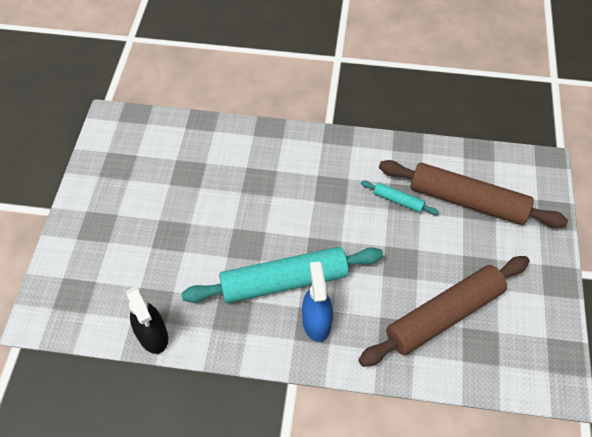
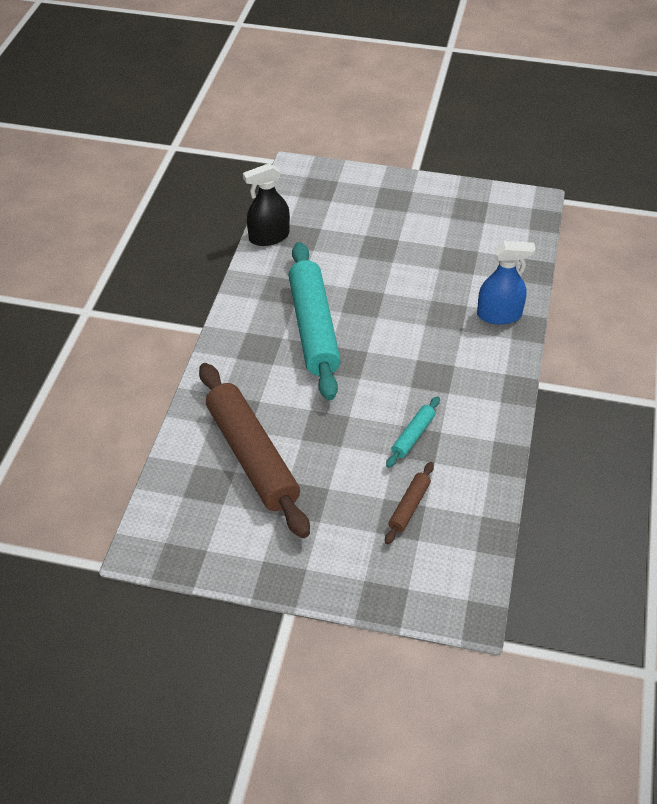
camera: 95 degrees right, 10 degrees down
blue spray bottle [302,262,333,342] -> blue spray bottle moved to [477,241,536,324]
brown rolling pin [379,160,568,228] -> brown rolling pin [385,462,434,545], size x0.44

